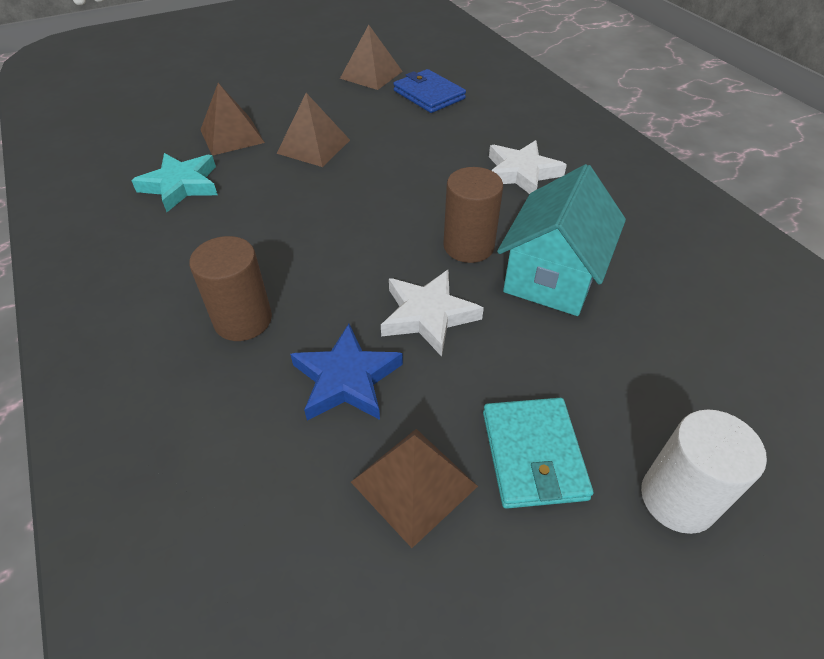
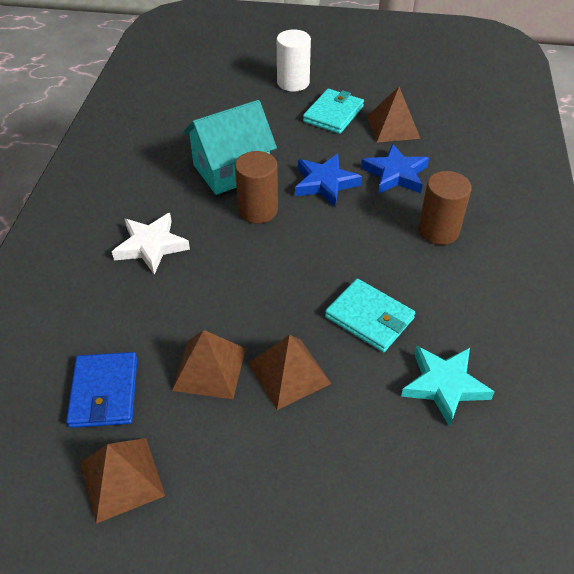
camera: 145 degrees left, 0 degrees up
brown pyramid [200,83,265,155] -> brown pyramid moved to [172,330,246,399]
white star [381,269,484,357] -> blue star [295,154,362,207]
none -> turquoise wallet [325,279,415,352]

